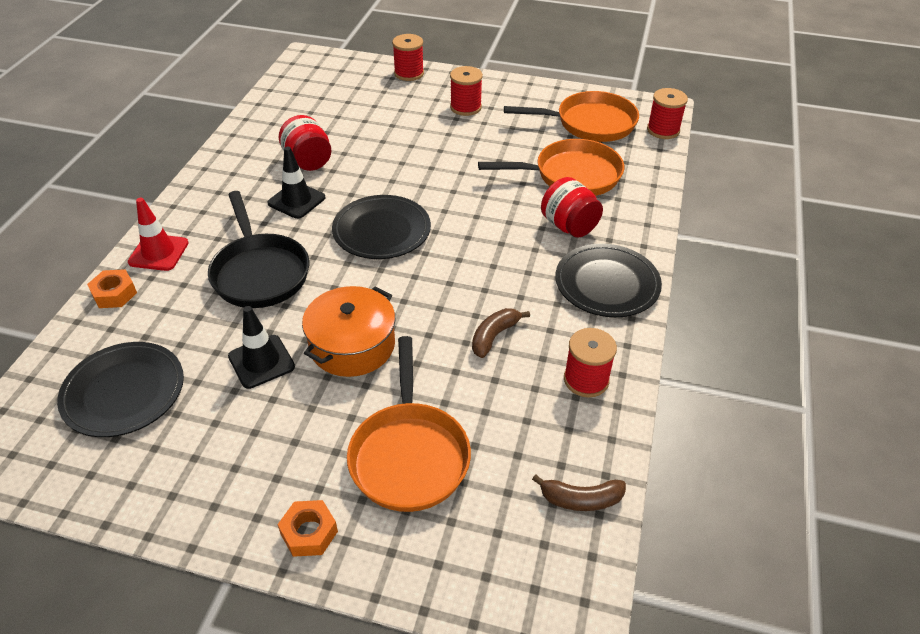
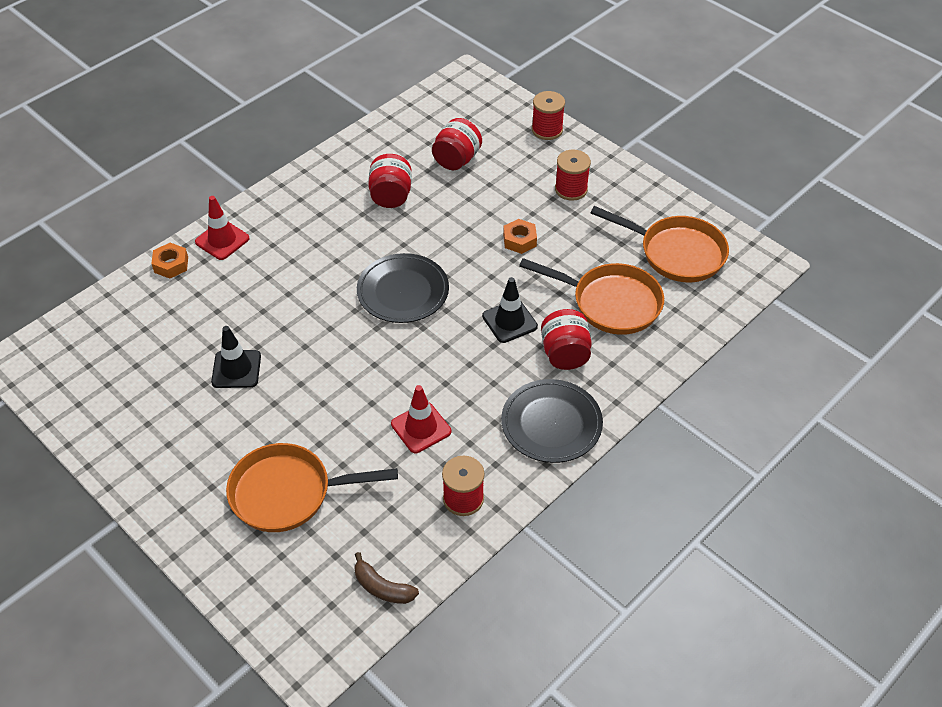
camera: 30 degrees right, 5 degrees up
black plate [57,342,184,437] -> none
black pan [208,191,309,308] -> none
black traffic cone [267,147,326,219] -> black traffic cone moved to [482,277,538,343]
orange nut [278,500,338,557] -> orange nut moved to [503,219,537,254]
orange pot [302,286,395,377] -> none
orange pan [347,336,471,512] -> orange pan turned 60 degrees clockwise [226,443,398,532]
brown banana [472,308,530,358] -> red traffic cone [391,385,451,453]
red spool [647,88,688,139] -> none
none -> red jar [432,118,482,170]

